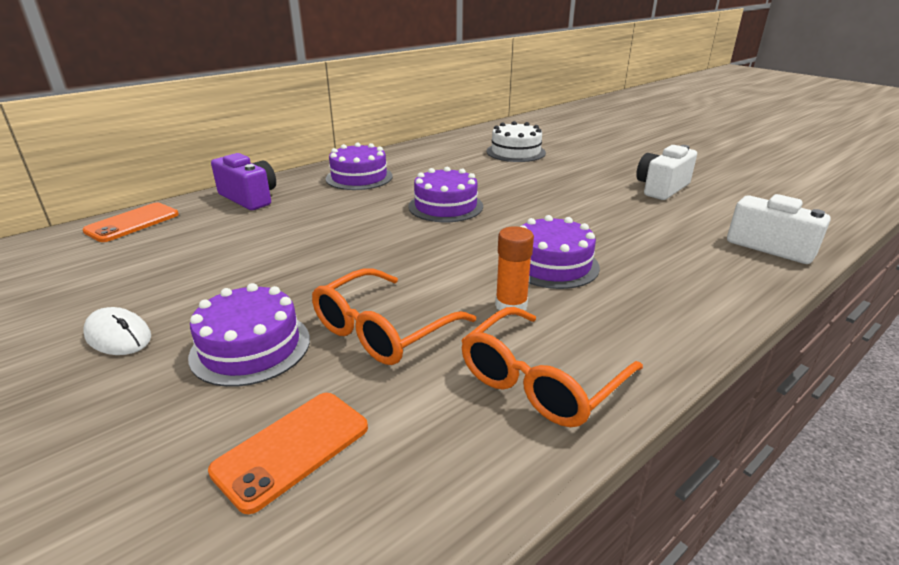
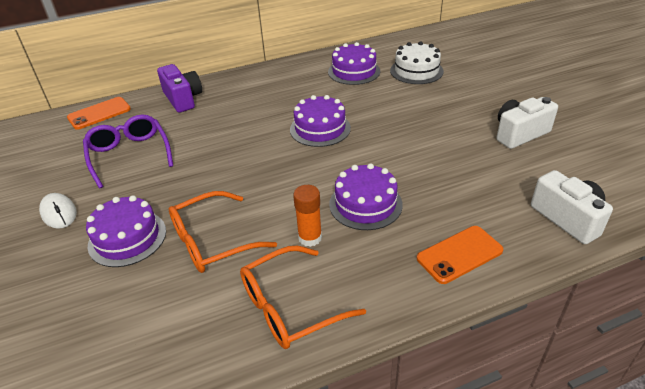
camera: 20 degrees right, 10 degrees up
orange phone [208,393,368,514] -> orange phone moved to [417,226,503,284]
purple cake [326,143,393,190] -> purple cake moved to [328,42,380,85]
none -> purple glasses [83,115,173,189]

